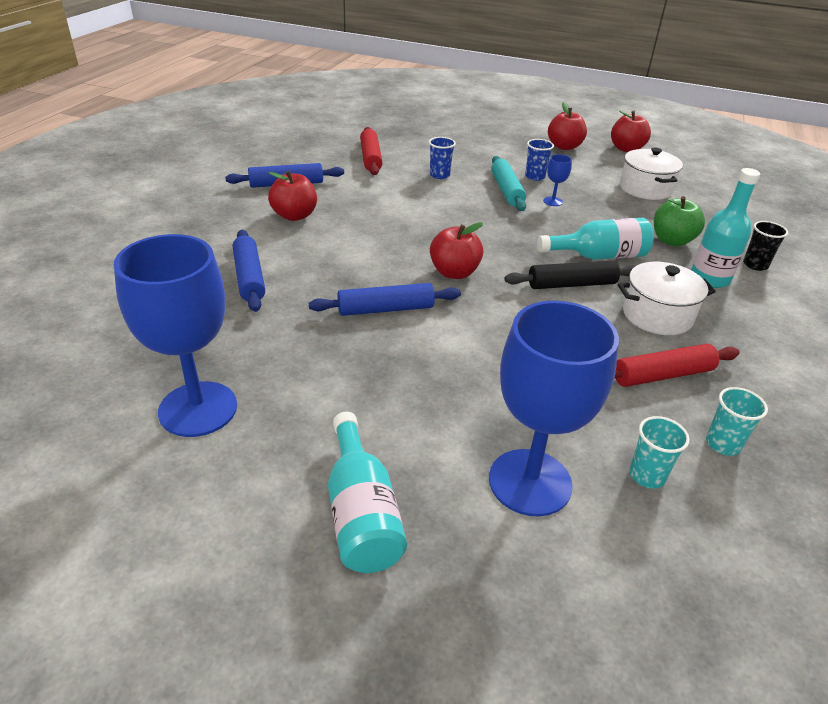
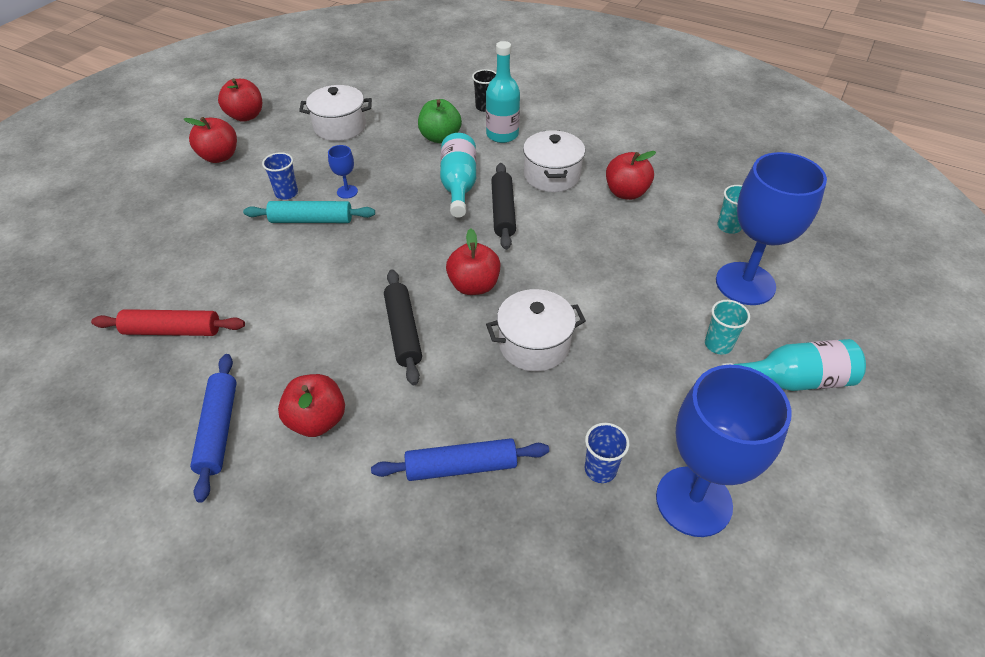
camera: 80 degrees left, 10 degrees up
blue rolling pin [309,283,461,316] -> white pot [486,289,586,372]
blue cup [429,137,456,179] -> blue cup moved to [585,423,629,483]
red rolling pin [614,344,740,387] -> red apple [606,151,656,200]
turquoise cup [706,387,768,456] -> turquoise cup moved to [705,300,750,355]
none -> black rolling pin [384,269,422,385]

